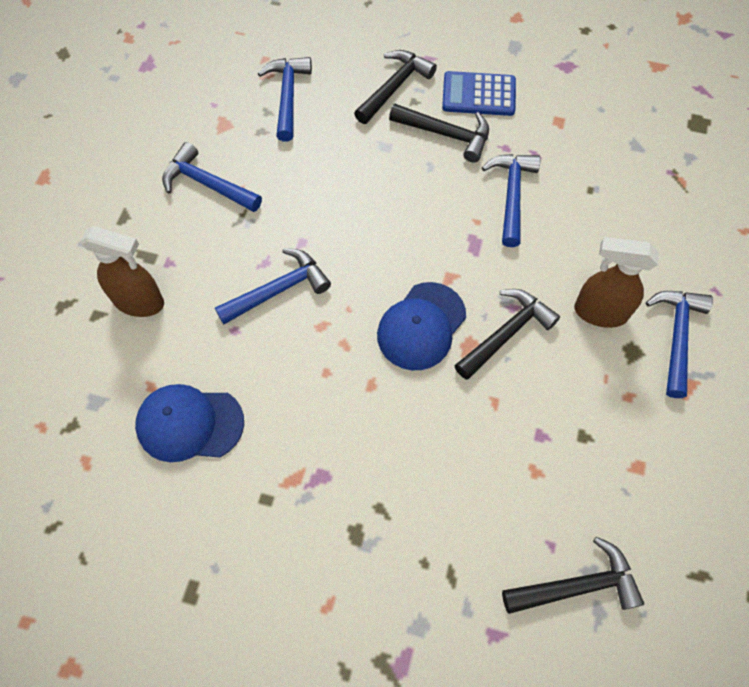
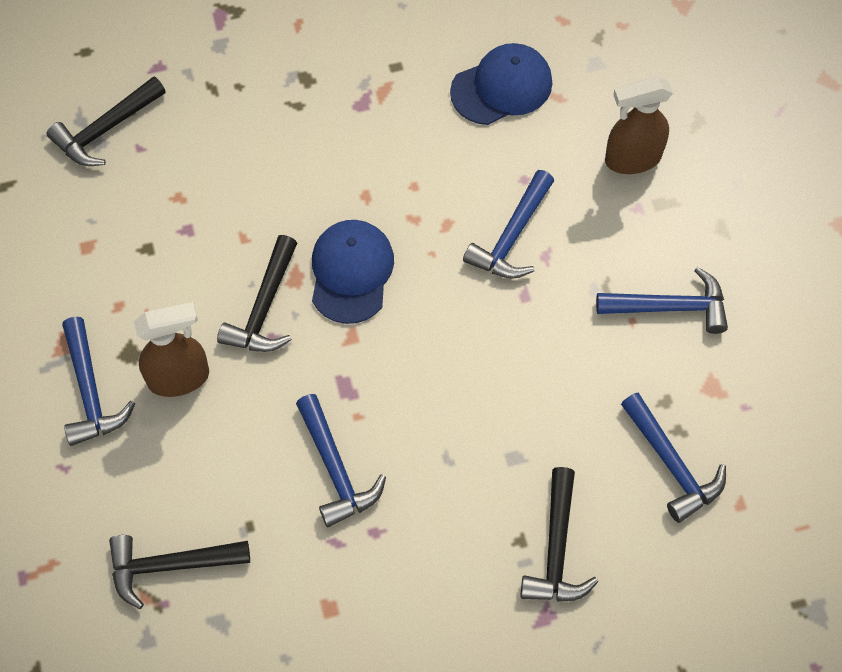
camera: 150 degrees right, 0 degrees up
black hammer [389,104,489,163] -> black hammer moved to [109,535,250,609]
blue calculator [442,71,516,116] -> none

